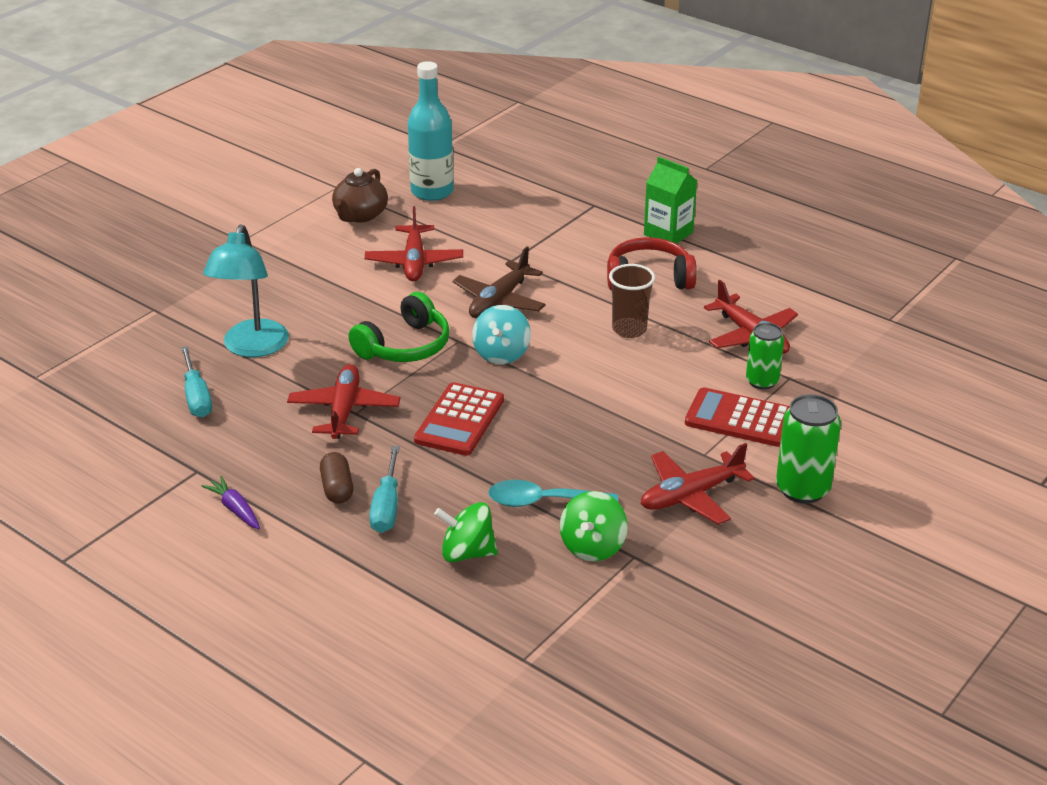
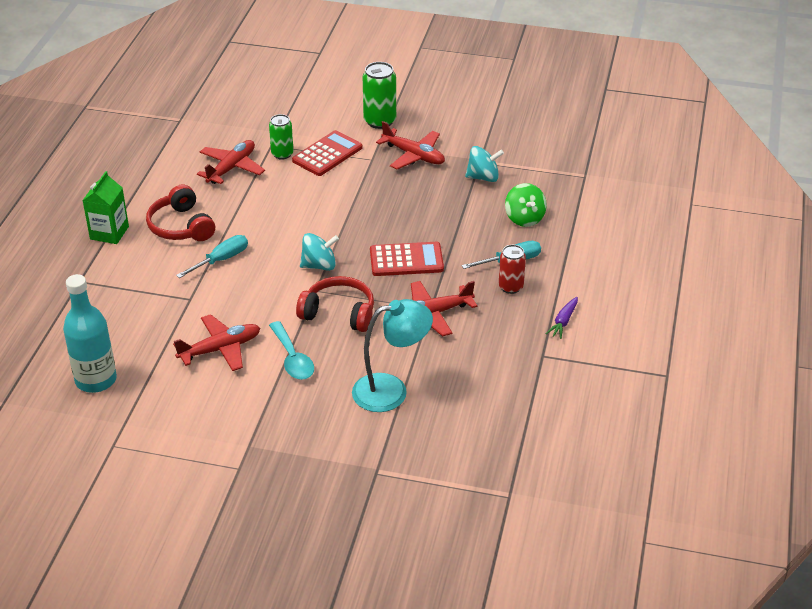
camera: 115 degrees left, 5 degrees up
turquoise screwdriver [181,346,212,417] -> turquoise screwdriver moved to [176,235,248,278]
brown capsule [320,452,353,504] -> red can [499,245,526,294]
brown teapot [332,168,388,222] -> none
green headphones [349,292,450,362] -> red headphones [296,276,374,332]
brown plane [452,246,546,318] -> none
turquoise spoon [488,480,618,507] -> turquoise spoon moved to [269,321,314,380]
green spinning top [560,491,628,561] -> turquoise spinning top [465,146,504,182]
brown cup [609,264,655,338] -> none
red calculator [685,387,790,447] -> red calculator turned 135 degrees counterclockwise [292,130,363,176]

